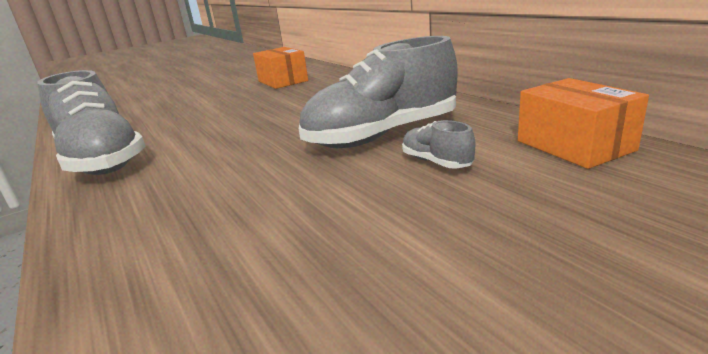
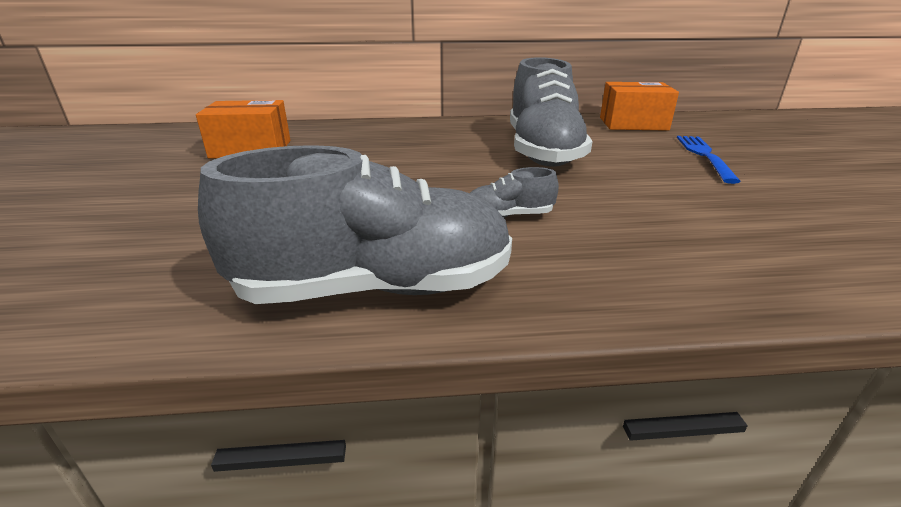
camera: 65 degrees left, 5 degrees up
grey shoe [402,120,475,168] -> grey shoe moved to [470,167,559,218]
none -> blue fork [677,136,741,184]

